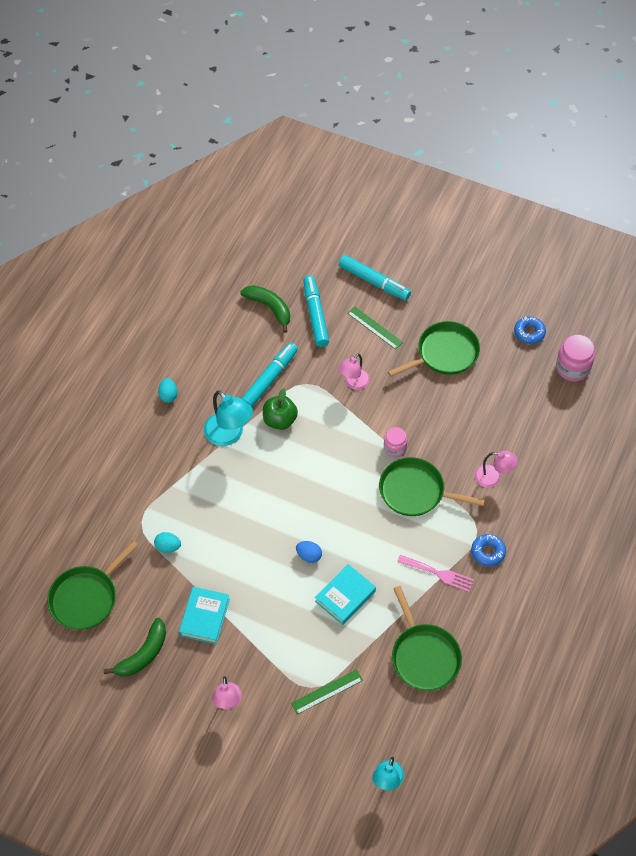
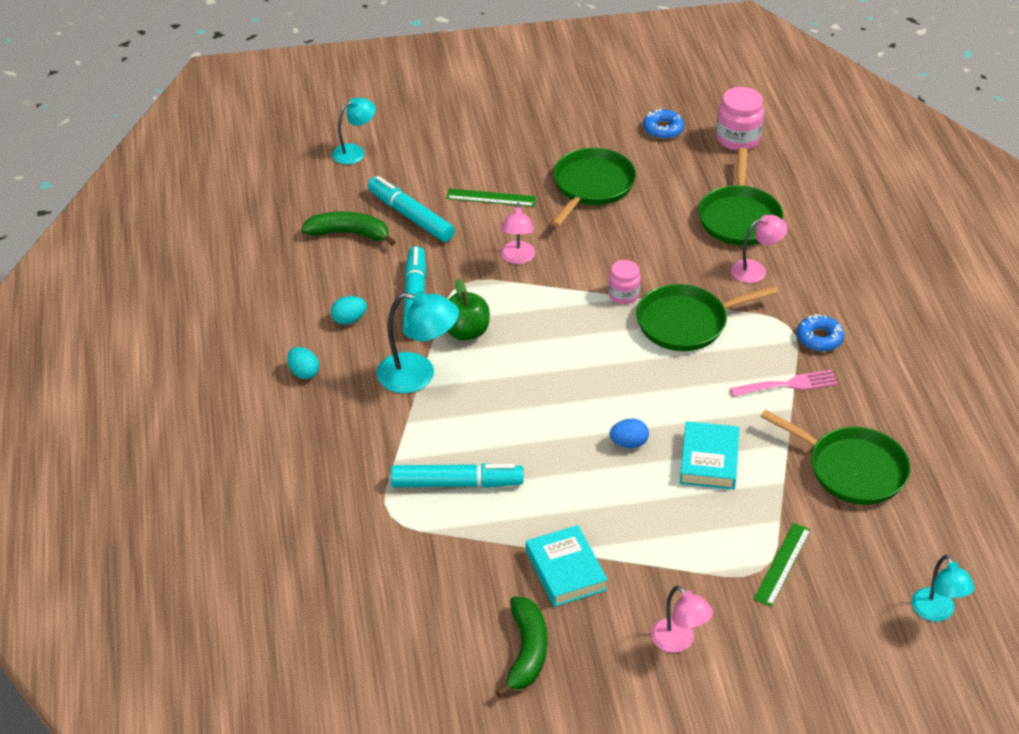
camera: 35 degrees left, 15 degrees down
green pan [47,540,138,630] -> green pan moved to [698,148,783,245]
turquoise egg [154,532,181,553] -> turquoise egg moved to [331,296,367,325]
turquoise marker [339,255,411,301] -> turquoise marker moved to [391,463,524,488]
none -> turquoise lamp [332,98,376,164]

